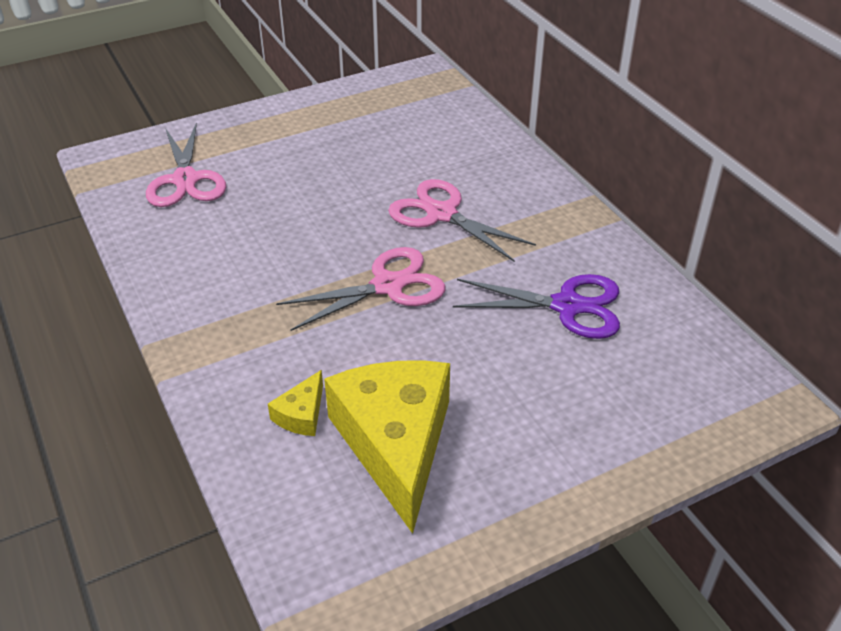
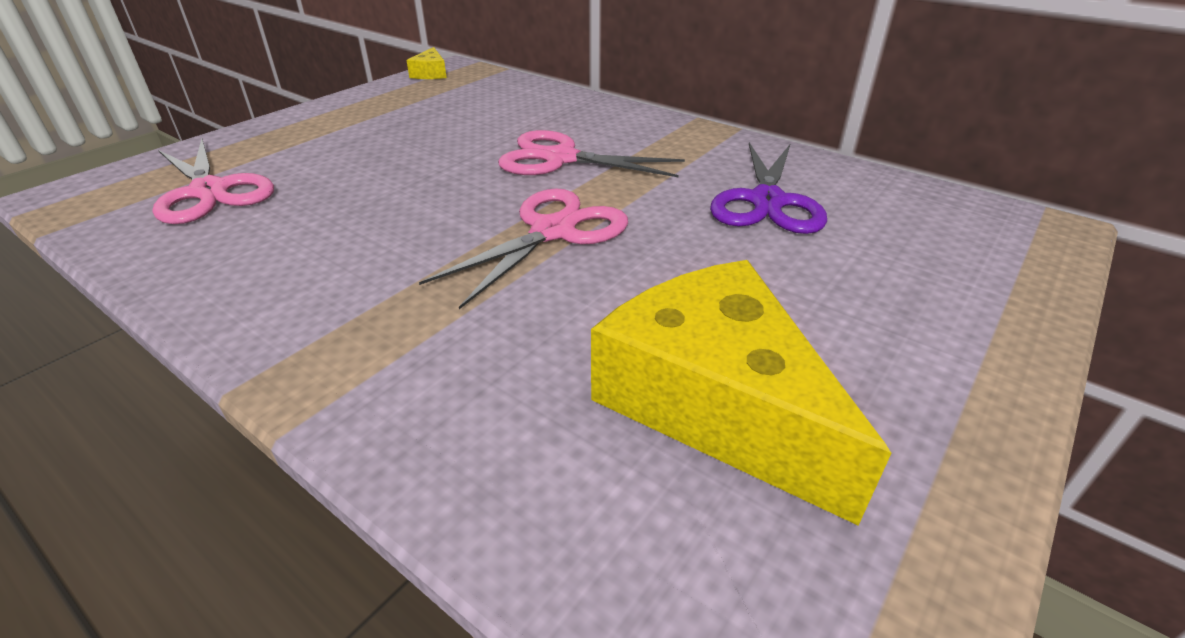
camera: 25 degrees left, 5 degrees down
yellow cheese [268,370,323,436] -> yellow cheese moved to [406,47,447,79]
purple scissors [453,274,620,339] -> purple scissors turned 120 degrees clockwise [710,143,827,234]

